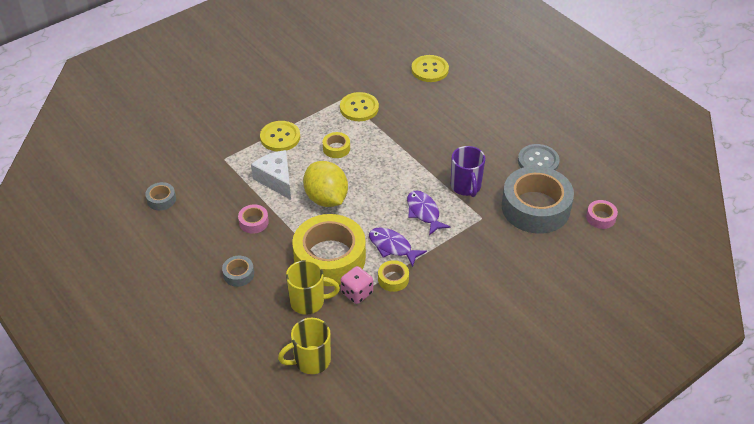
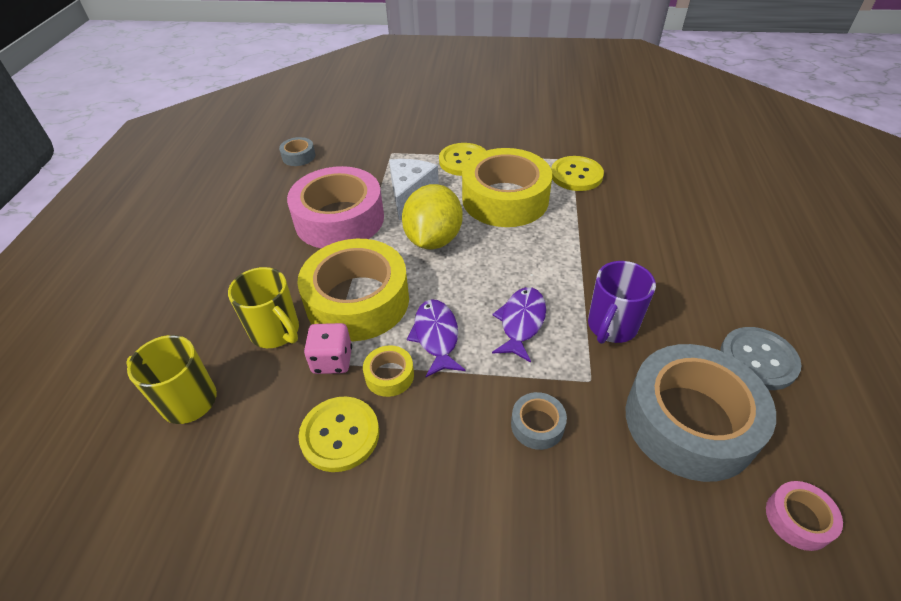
camera: 45 degrees right, 0 degrees up
grey tape [222,256,254,287] -> grey tape moved to [511,392,567,450]
pink tape [238,204,269,234] -> pink tape [287,166,384,249], size x2.36
yellow tape [323,132,350,158] -> yellow tape [462,148,552,227], size x2.36
yellow button [411,55,449,82] -> yellow button moved to [298,397,379,472]

